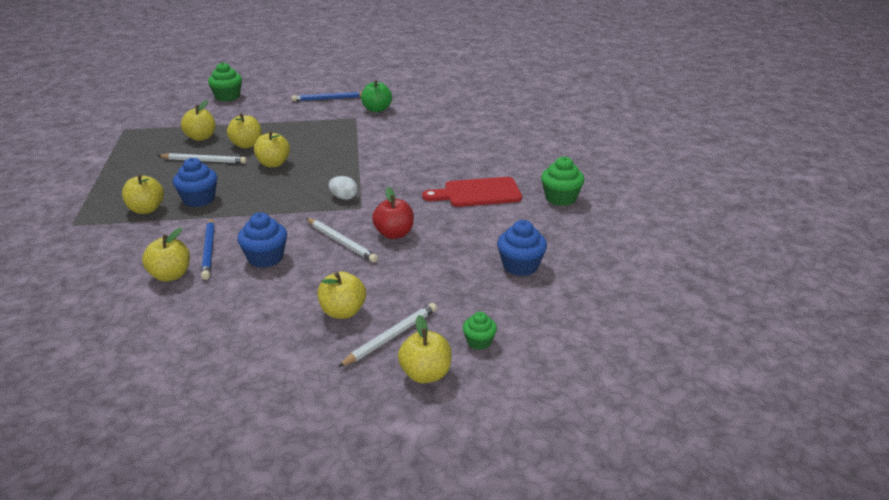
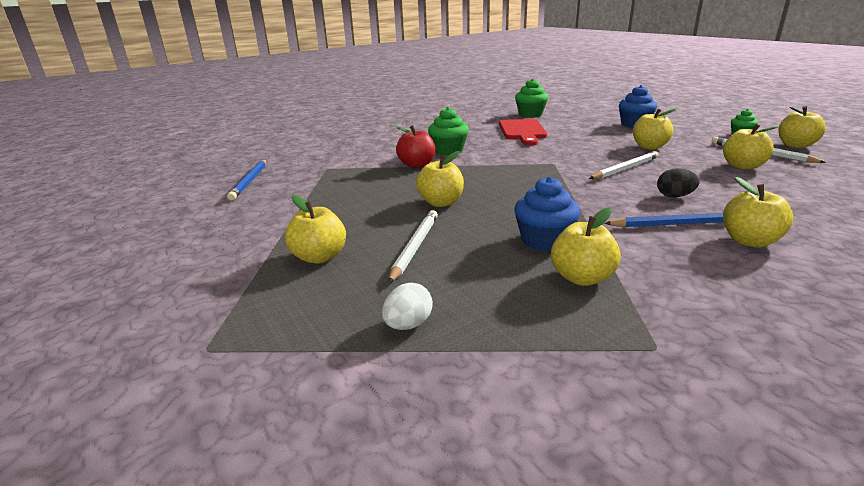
camera: 80 degrees left, 5 degrees down
green cupcake [208,62,242,102] -> green cupcake moved to [428,107,469,155]
yellow apple [227,113,262,148] -> yellow apple moved to [633,108,677,150]
blue cupcake [237,212,287,268] -> black egg [657,168,700,197]
white egg [329,176,358,200] -> white egg moved to [382,283,433,330]
green apple [361,80,392,112] -> none
red apple [372,187,414,239] -> red apple moved to [395,125,435,168]

